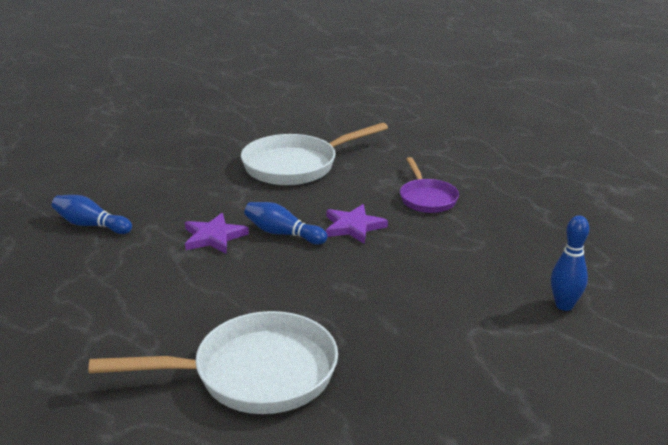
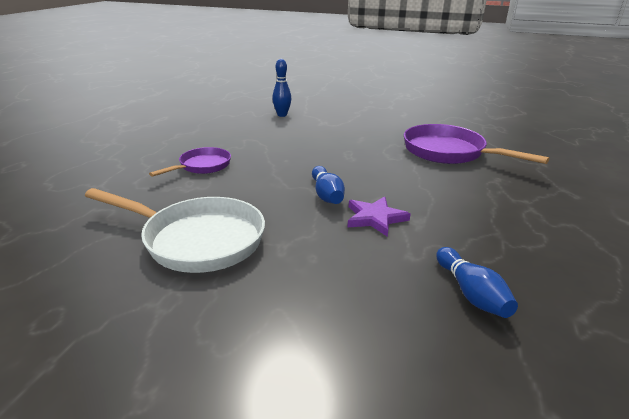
camera: 130 degrees left, 0 degrees up
white pan [89,311,338,414] -> purple pan [404,124,549,164]
purple star [326,204,388,244] -> none

